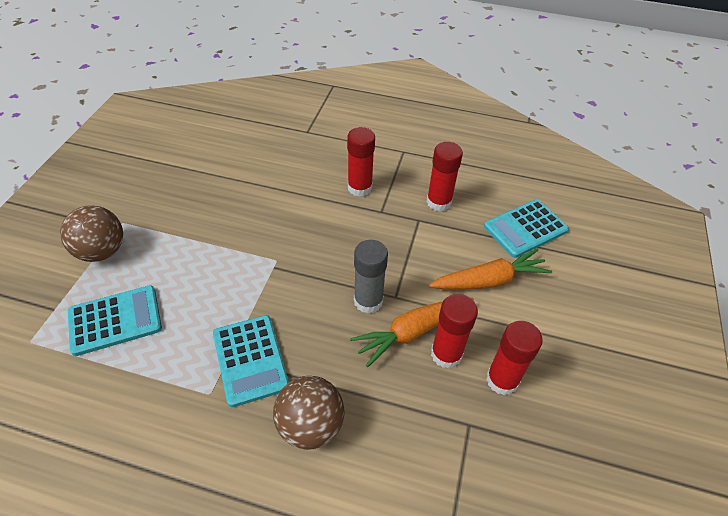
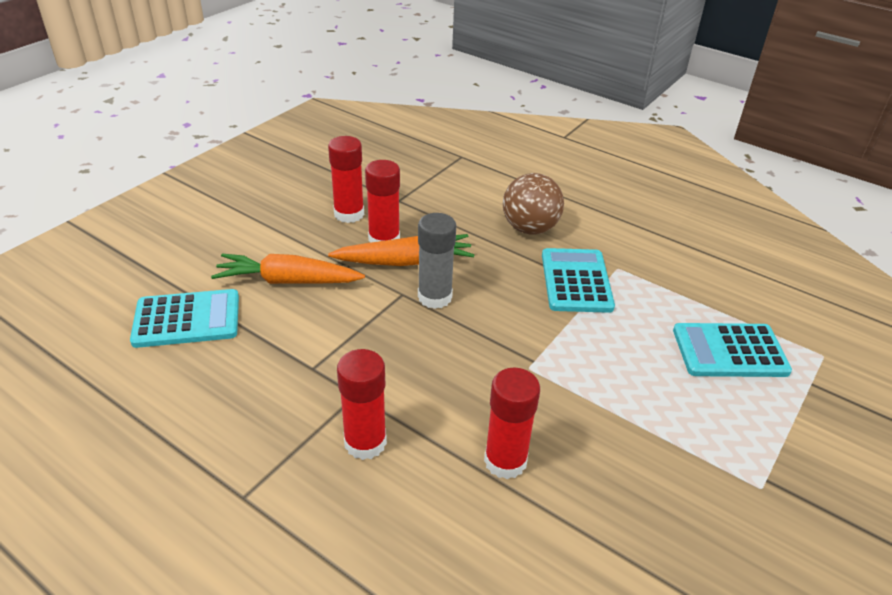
camera: 160 degrees left, 10 degrees down
brown ball [60,205,123,262] -> none
red glue stick [426,142,463,211] -> red glue stick moved to [484,368,540,479]

